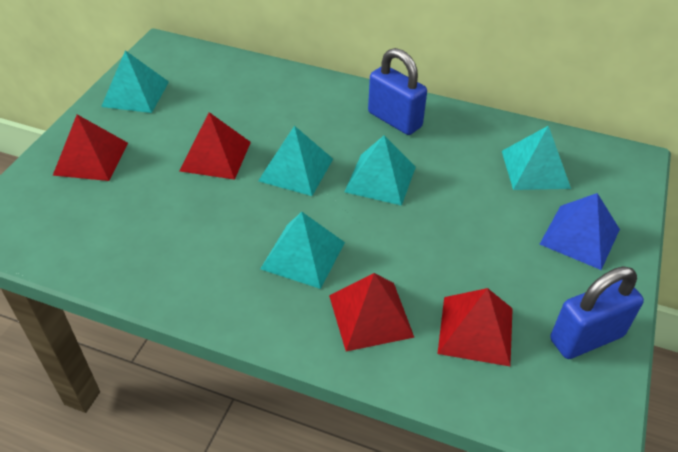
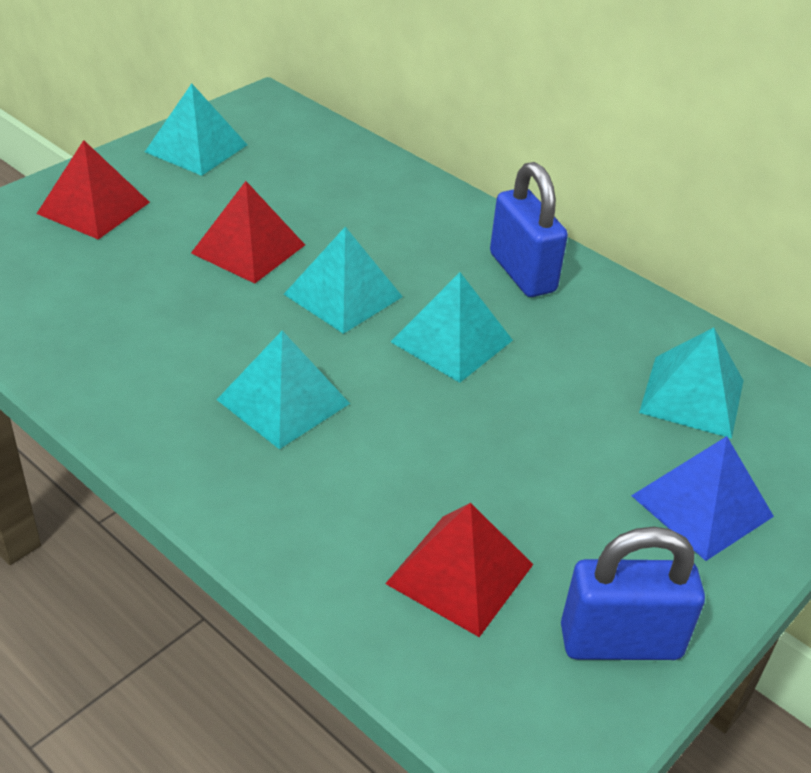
camera: 20 degrees right, 5 degrees down
red pyramid [329,273,415,351] -> none

